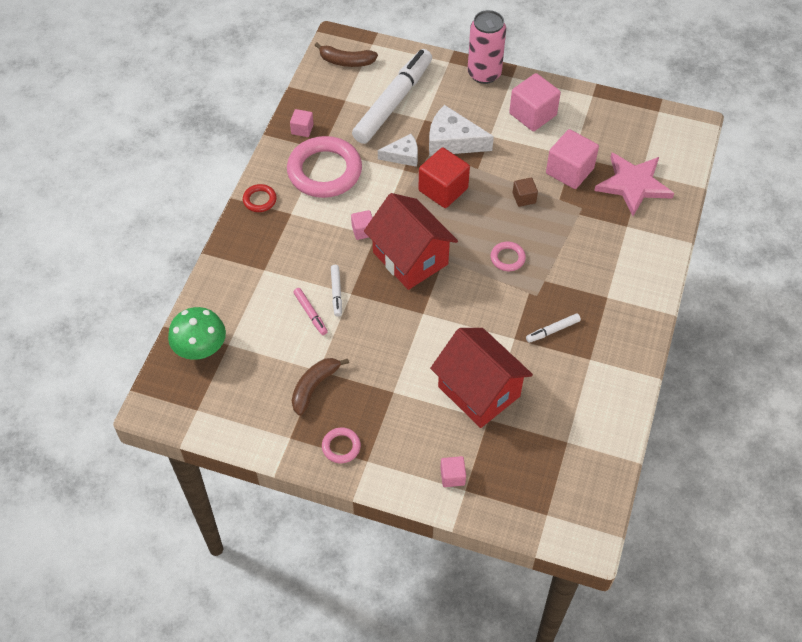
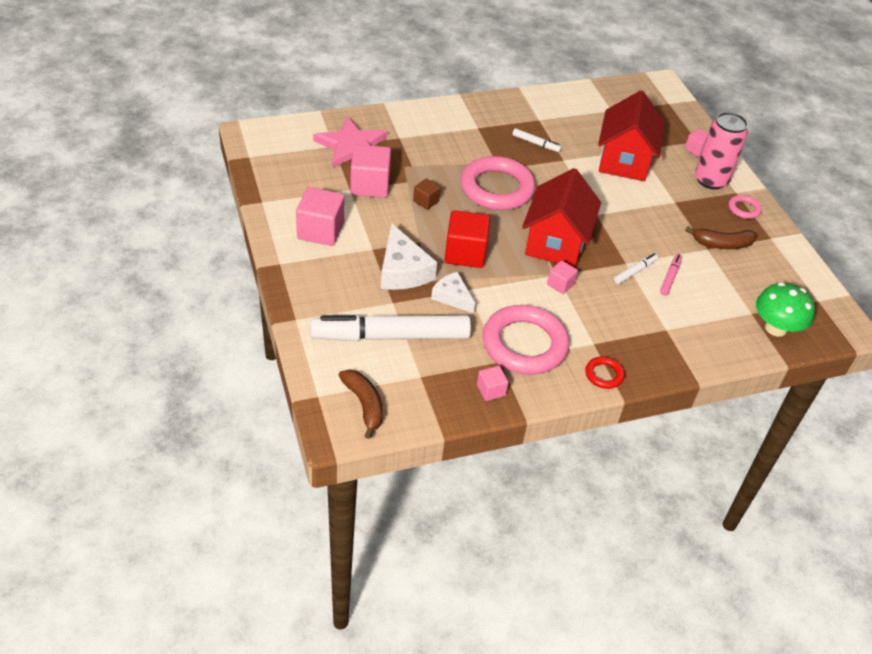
camera: 130 degrees left, 10 degrees down
pink can [468,10,506,84] -> pink can moved to [695,112,748,189]
pink ring [491,242,526,271] -> pink ring [461,156,535,210], size x2.25

